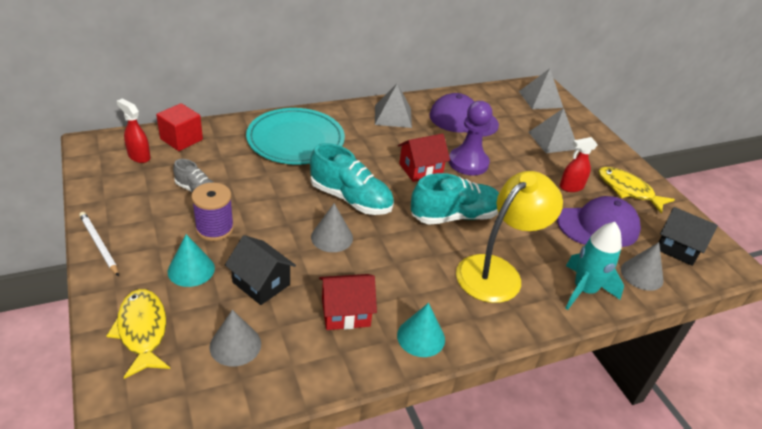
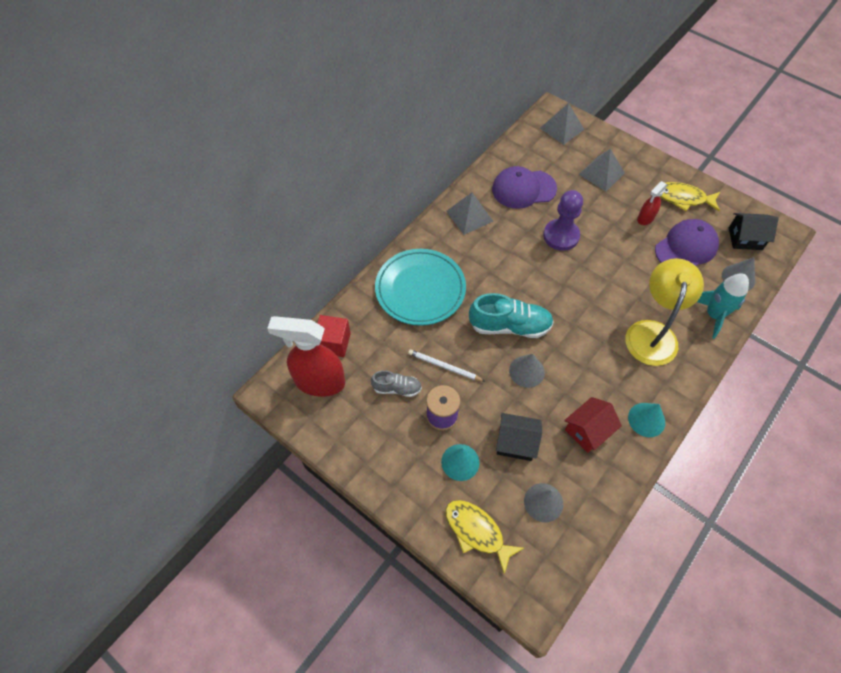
camera: 25 degrees left, 20 degrees up
white pencil [79,212,119,276] -> white pencil moved to [408,349,485,381]
red spray bottle [117,98,151,163] -> red spray bottle [267,316,345,397], size x1.98
red house [398,133,450,182] -> none
turquoise shoe [411,173,499,225] -> none

